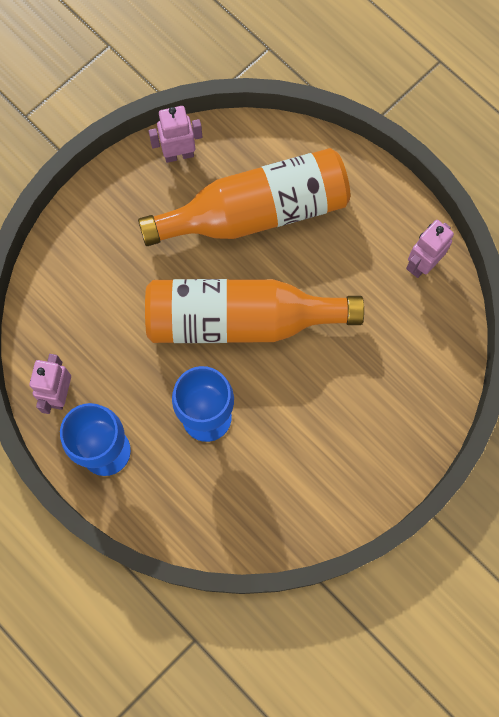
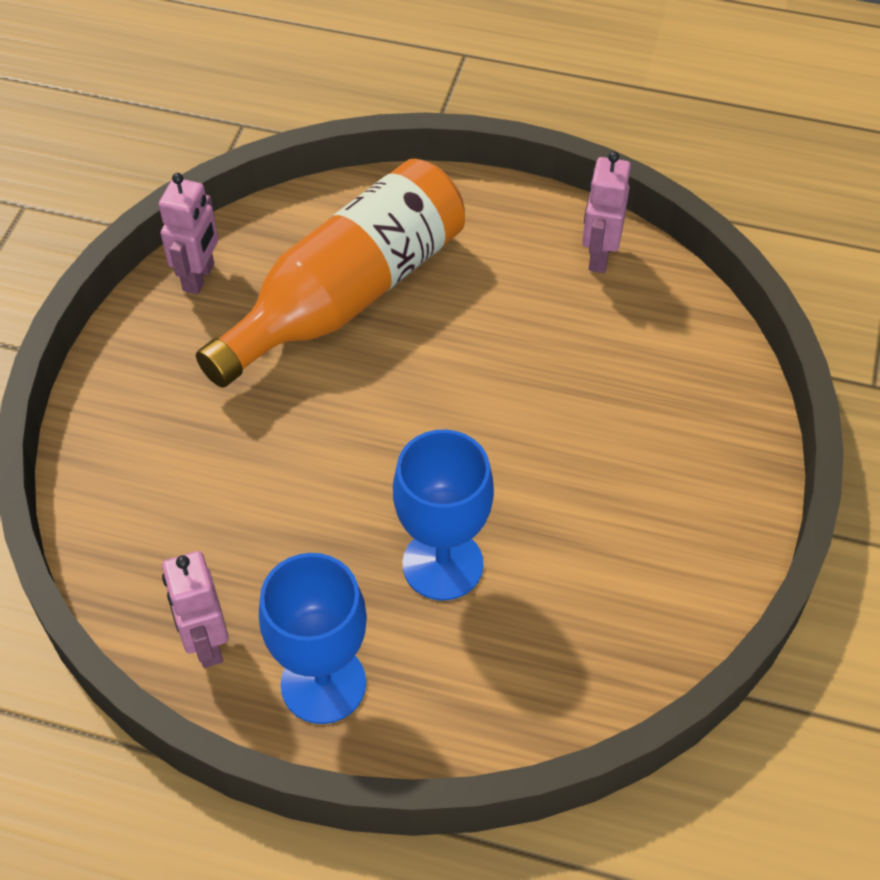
camera: 30 degrees left, 20 degrees down
orange bottle [145,279,364,343] -> none
pink robot [148,106,202,163] -> pink robot turned 150 degrees clockwise [159,173,218,295]

